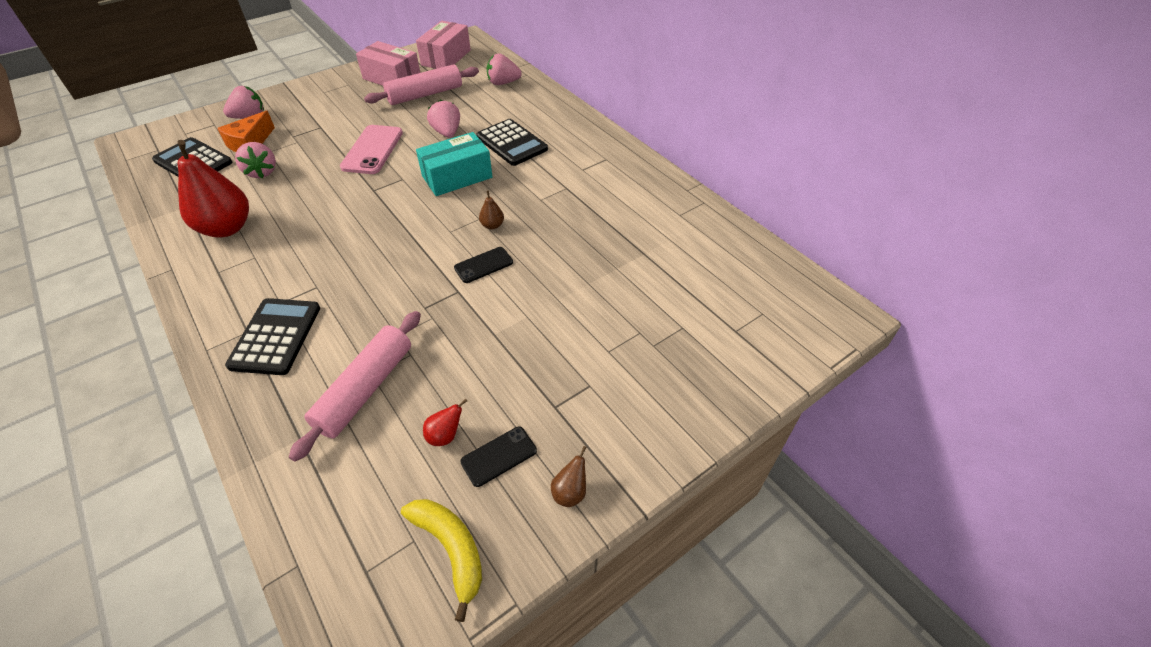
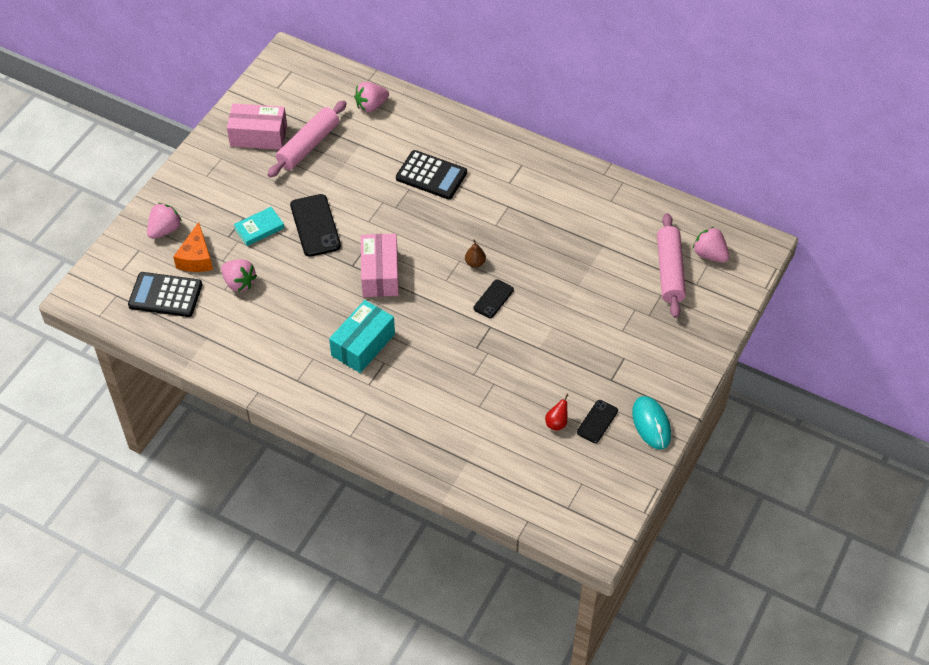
camera: 25 degrees left, 5 degrees up
red pear [178,140,249,237] -> none
black calculator [225,298,320,375] -> none
pink rolling pin [289,311,421,462] -> pink rolling pin moved to [657,213,686,318]
pink phone [340,125,403,174] -> black phone [290,194,341,257]
yellow banana [401,499,482,622] -> none
pink box [416,21,471,69] -> pink box moved to [361,233,399,297]
turquoise box [416,132,493,196] -> turquoise box moved to [329,300,395,373]
pink strawberry [427,100,460,138] -> pink strawberry moved to [693,227,729,263]
brown pear [551,446,587,507] -> turquoise mouse [632,396,671,450]
none -> turquoise book [234,207,284,246]

